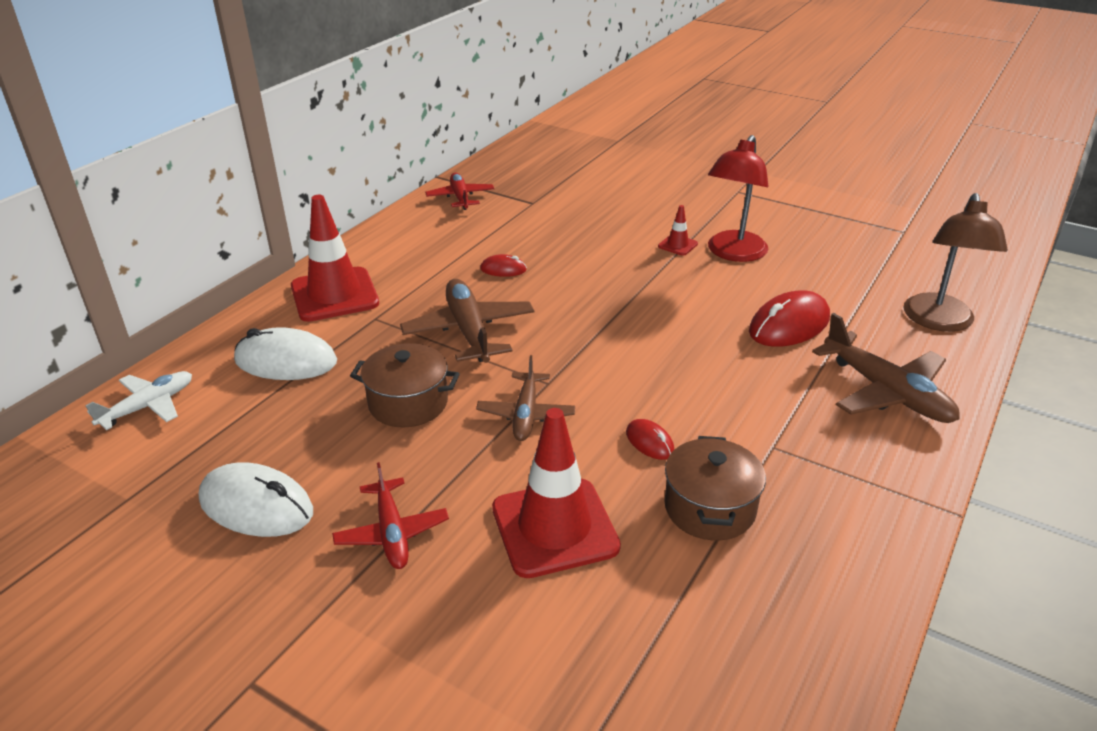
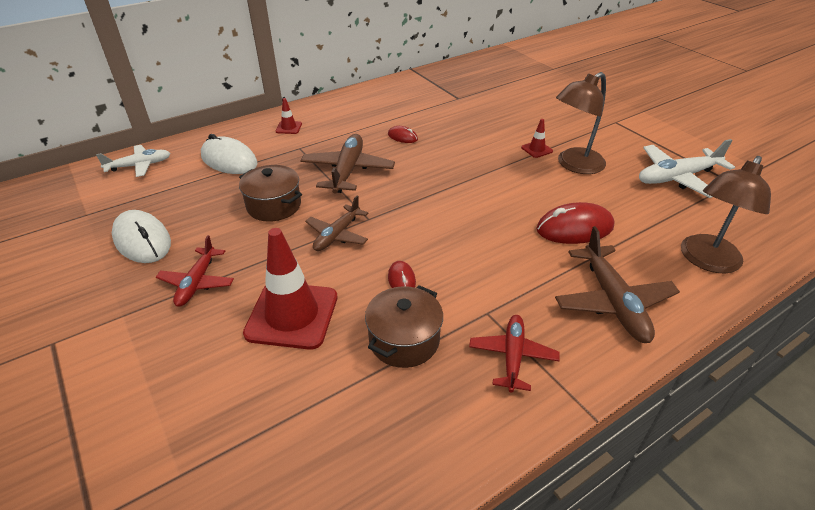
camera: 25 degrees right, 5 degrees up
red traffic cone [291,195,379,322] -> red traffic cone [276,98,302,134], size x0.44
red plane [425,173,494,210] -> red plane moved to [469,315,560,393]
red lamp [708,135,768,262] -> brown lamp [556,72,606,174]
none -> white plane [639,139,735,198]

